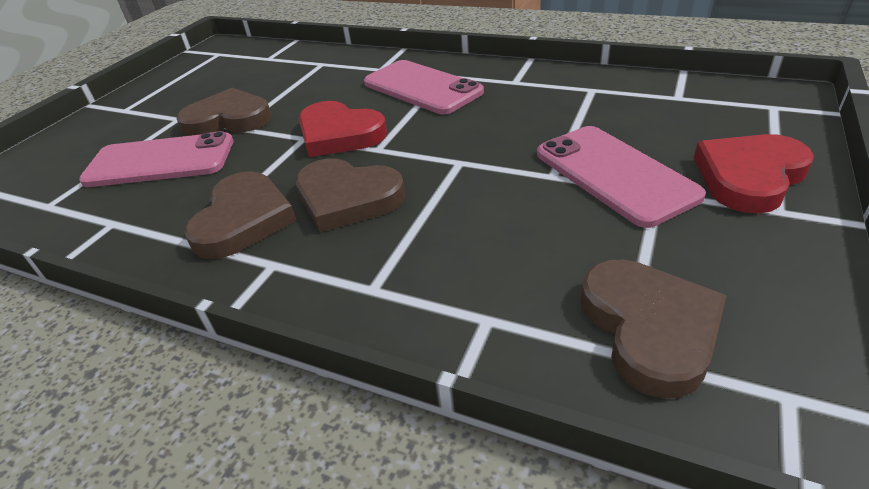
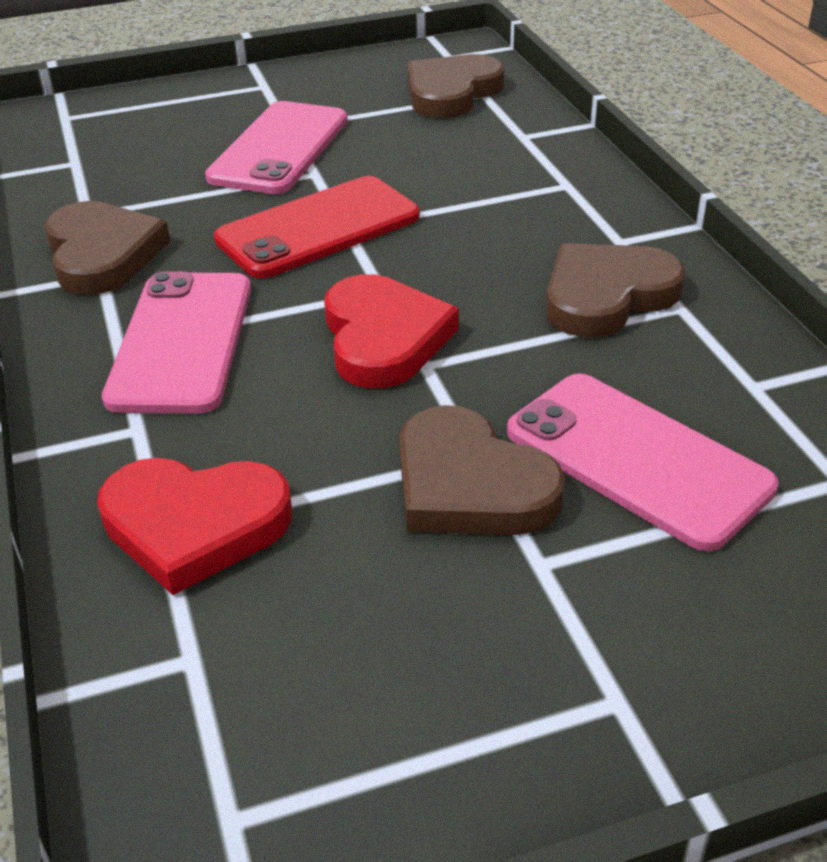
camera: 135 degrees left, 0 degrees up
brown heart [296,158,406,232] -> brown heart moved to [45,201,170,295]
red heart [694,134,814,214] -> red heart moved to [97,458,292,595]
none -> red phone [214,176,420,278]

